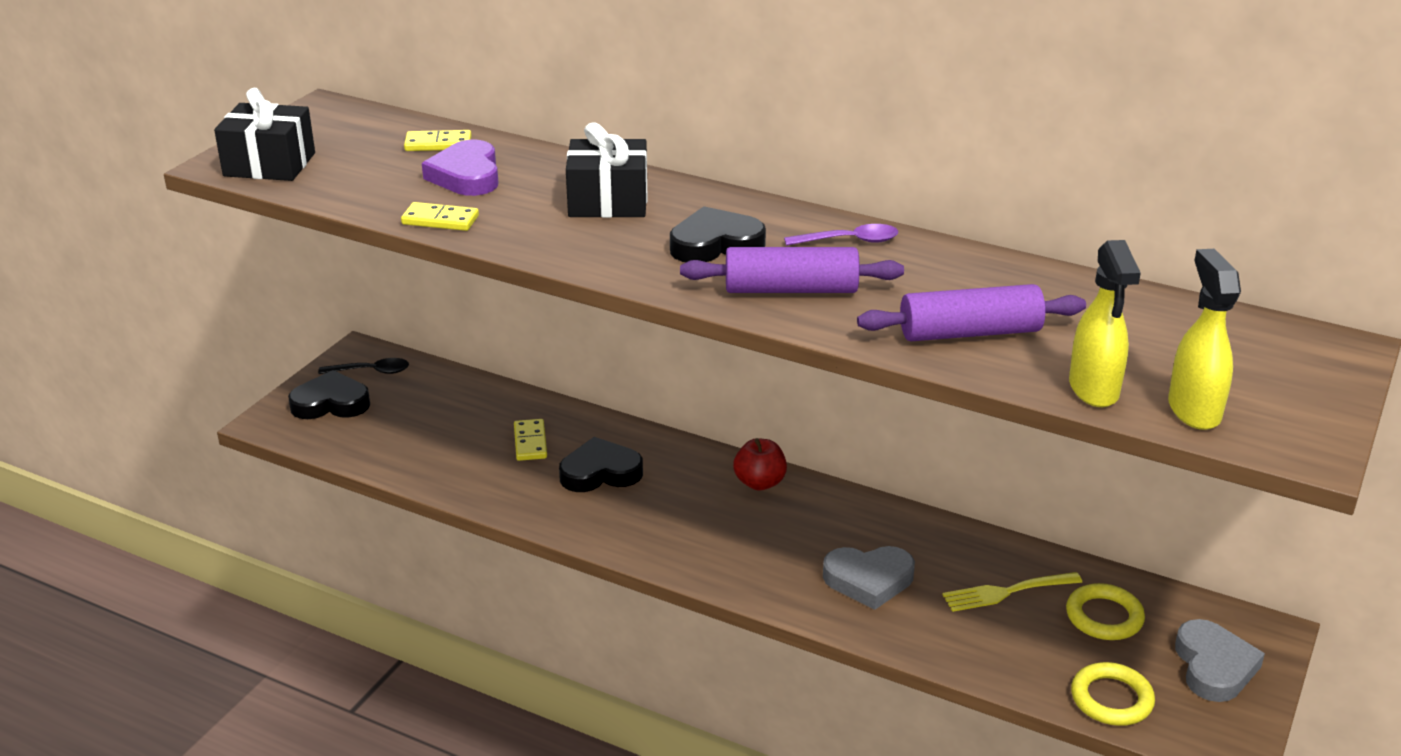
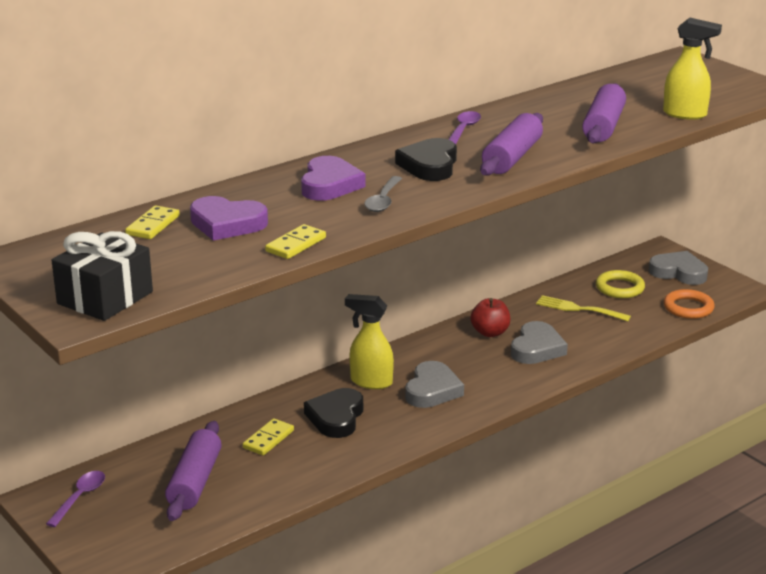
camera: 65 degrees left, 5 degrees down
black heart [288,370,370,419] -> none
black spoon [318,358,409,374] -> purple spoon [46,471,105,527]
yellow domino [514,419,547,461] -> yellow domino turned 75 degrees counterclockwise [243,418,294,455]
black gift [566,122,648,218] -> purple heart [301,156,366,201]
red apple [733,438,787,491] -> red apple moved to [470,298,510,337]
yellow fork [942,572,1082,612] -> yellow fork turned 105 degrees clockwise [536,295,631,321]
yellow ring [1071,662,1155,726] -> orange ring [664,289,715,319]
yellow spray bottle [1168,249,1241,430] -> yellow spray bottle moved to [345,294,394,389]
none -> purple rolling pin [165,421,222,521]
none -> grey spoon [364,176,402,212]
none -> grey heart [405,361,464,408]

